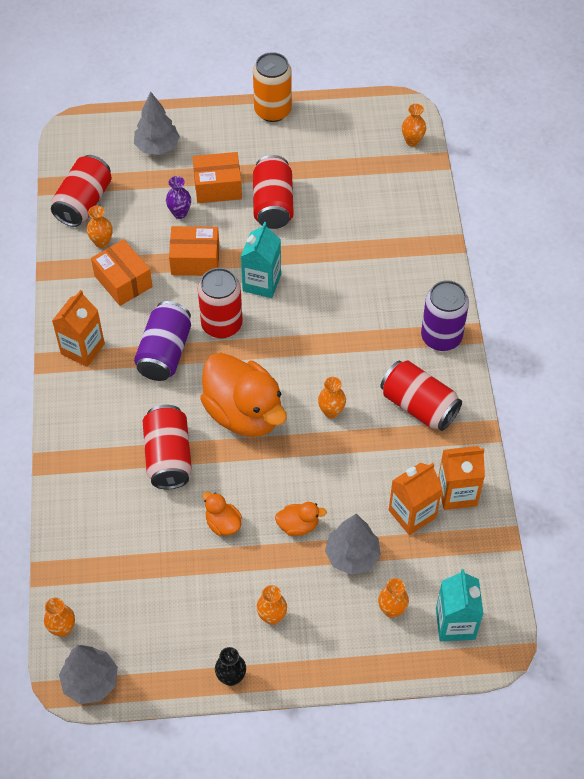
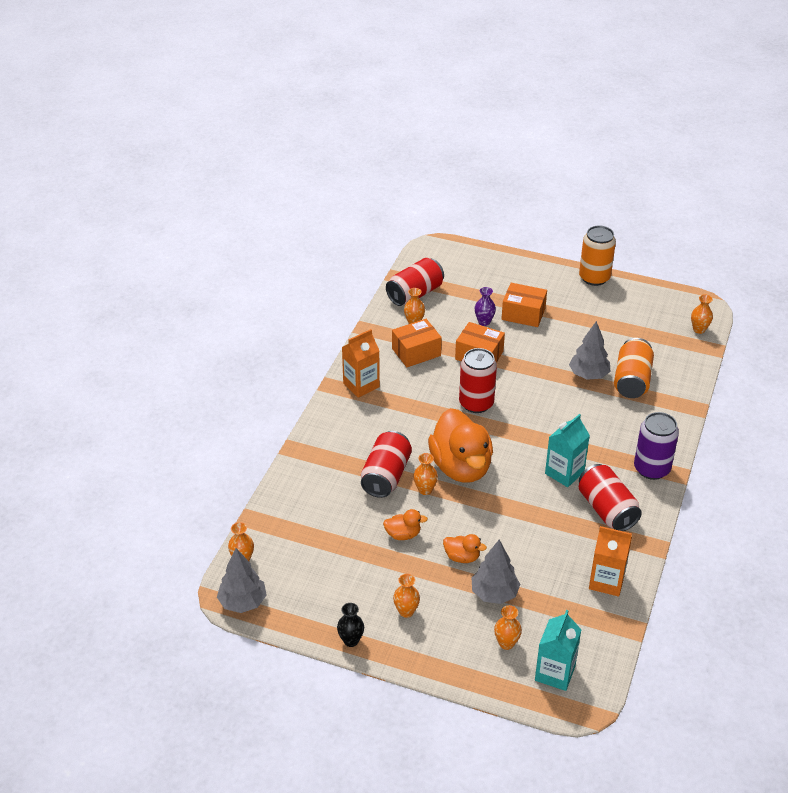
camera: 25 degrees right, 15 degrees down
orange box [91,239,152,306] -> orange box turned 75 degrees clockwise [392,319,442,367]
grey tree [134,92,180,155] -> grey tree moved to [569,321,611,380]
purple can [134,301,191,381] -> none
orange duck [202,492,242,536] -> orange duck turned 105 degrees clockwise [383,509,428,540]
turquoise carton [241,222,281,298] -> turquoise carton moved to [545,414,590,487]
red can [253,155,294,229] -> none
orange vase [318,377,346,419] -> orange vase moved to [413,453,438,495]
orange carton [389,463,443,535] -> none
none -> orange can [614,338,654,398]

